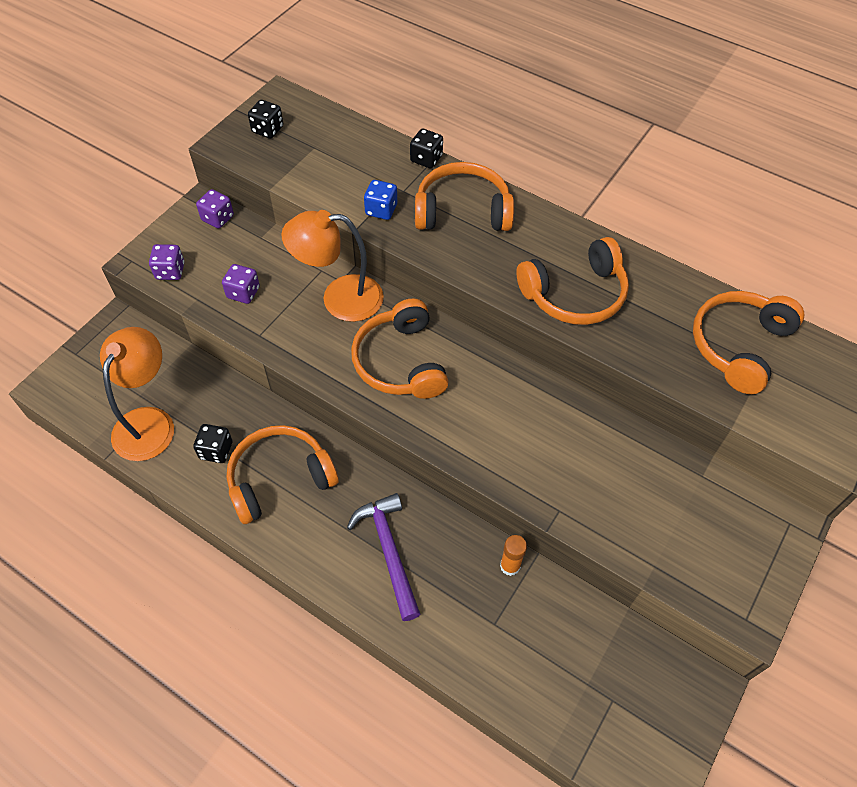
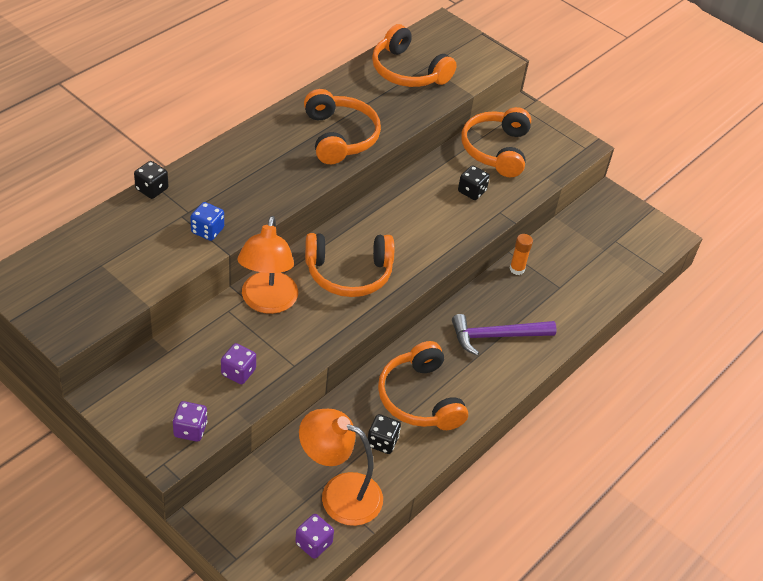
camera: 85 degrees left, 10 degrees down
purple dice [196,189,234,229] -> purple dice moved to [295,514,334,559]
black dice [248,100,283,139] -> black dice moved to [458,165,490,200]
orange headphones [415,162,514,231] -> orange headphones moved to [462,107,531,177]

